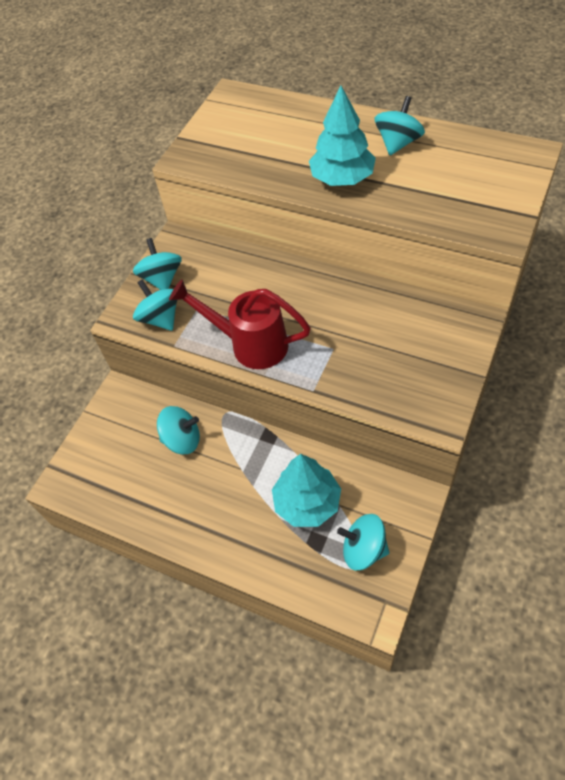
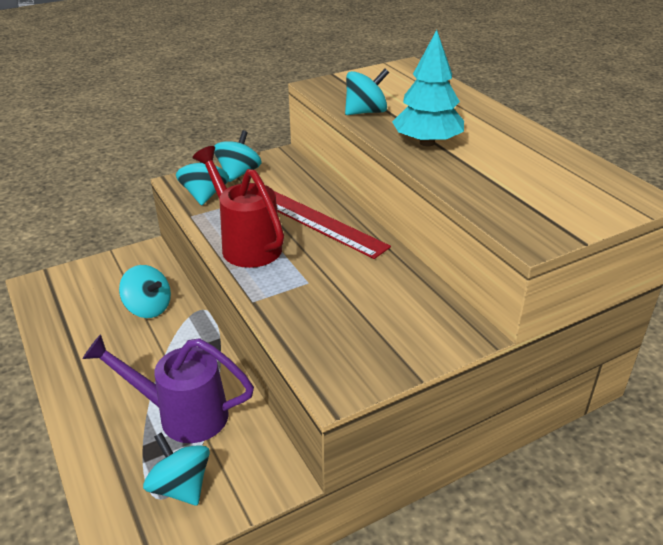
camera: 30 degrees right, 20 degrees down
turquoise tree [272,454,341,527] -> purple watering can [83,334,254,443]
turquoise spinning top [375,96,425,155] -> turquoise spinning top moved to [345,69,389,115]
none -> red ruler [275,191,391,259]

